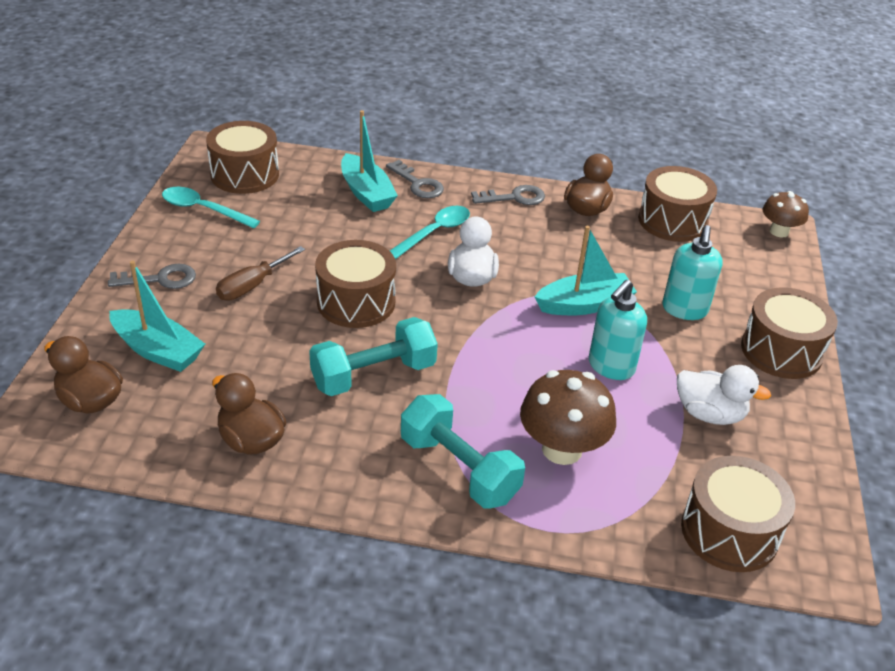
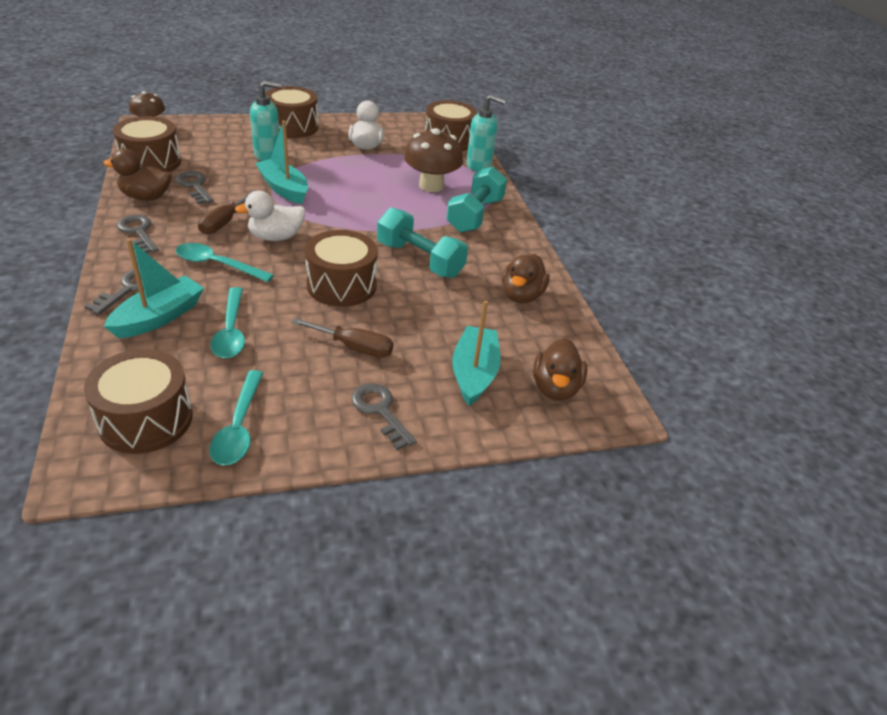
camera: 115 degrees left, 0 degrees up
turquoise soap dispenser [589,280,647,380] -> turquoise soap dispenser moved to [466,95,506,171]
none -> grey key [175,171,213,204]
none -> brown screwdriver [198,190,256,234]
none -> turquoise spoon [211,287,245,358]

